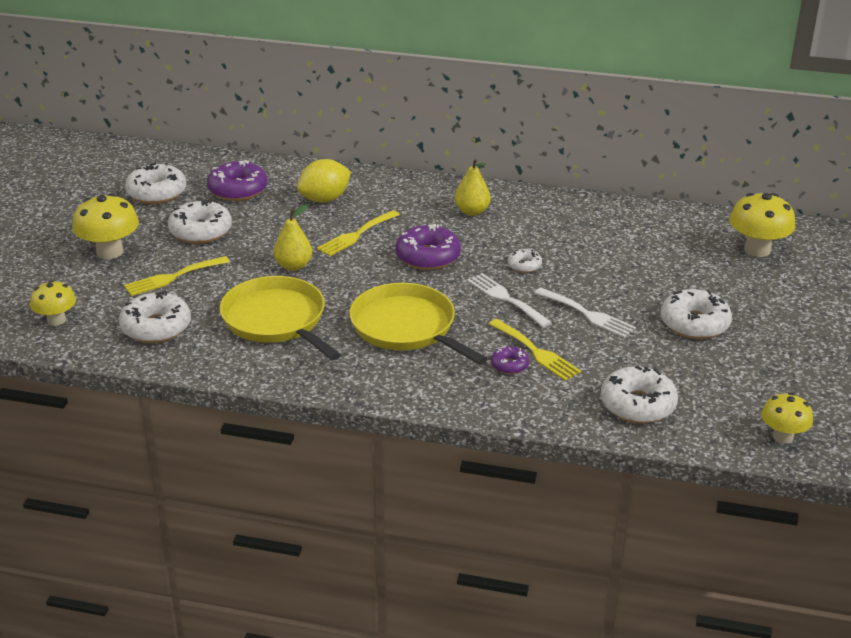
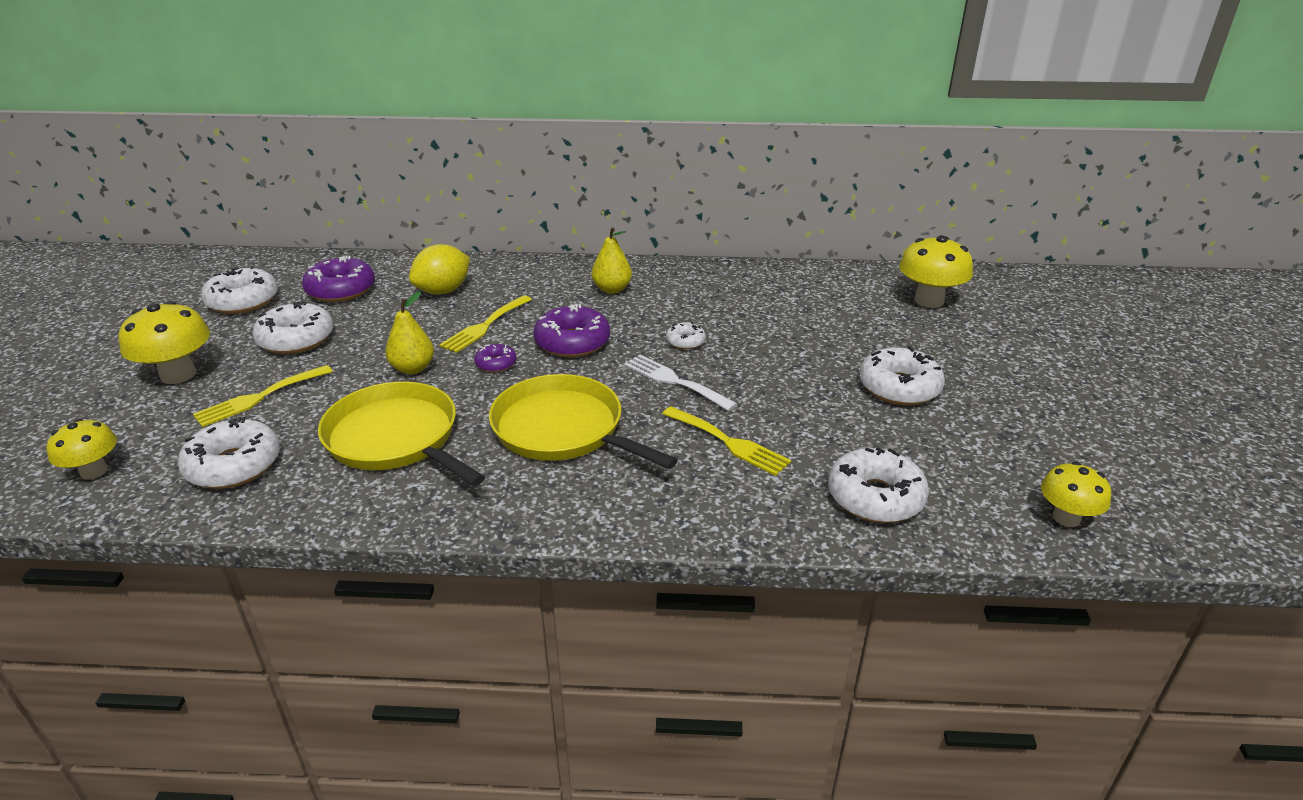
camera: 10 degrees left, 0 degrees up
purple donut [491,346,529,374] -> purple donut moved to [474,344,516,373]
white fork [534,288,636,338] -> none

